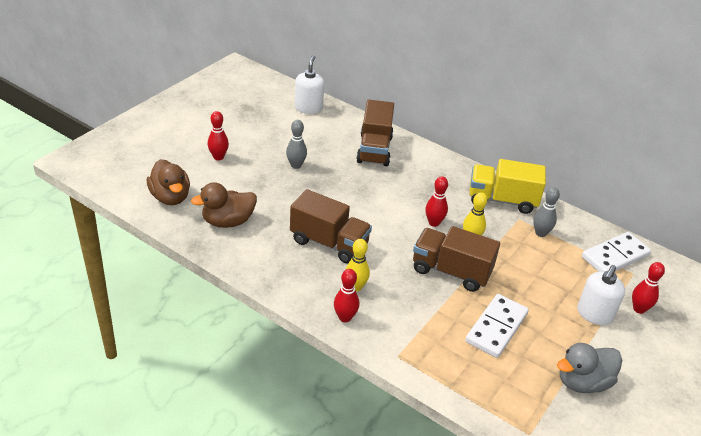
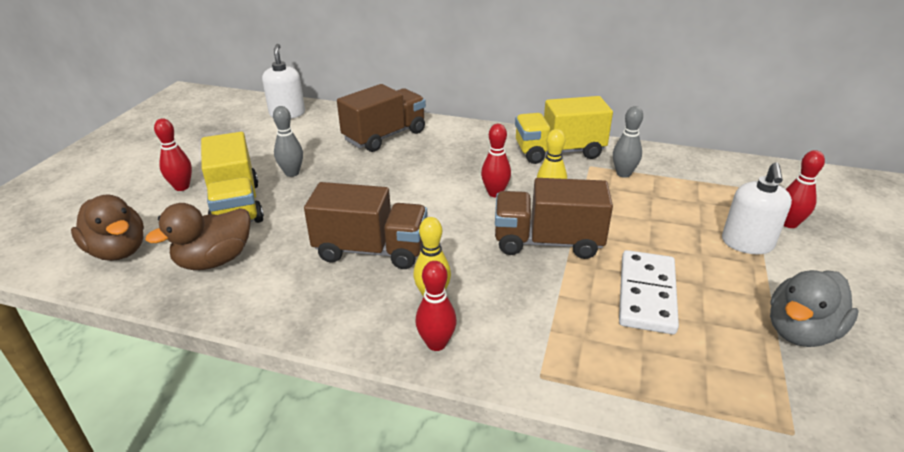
camera: 15 degrees left, 5 degrees down
brown truck [356,100,394,166] -> brown truck turned 120 degrees counterclockwise [337,84,426,152]
white domino [582,232,651,272] -> none
none -> yellow truck [201,132,264,223]

